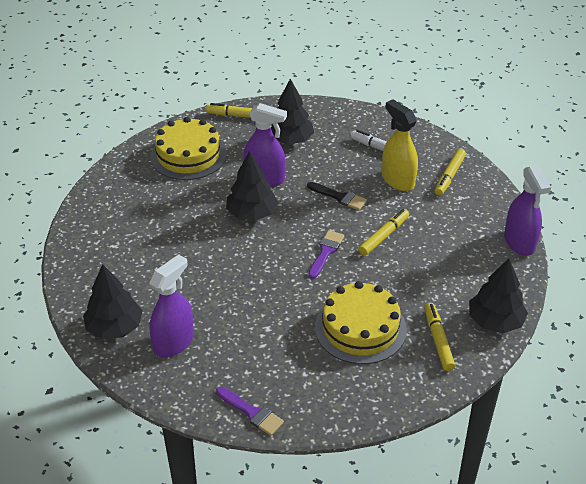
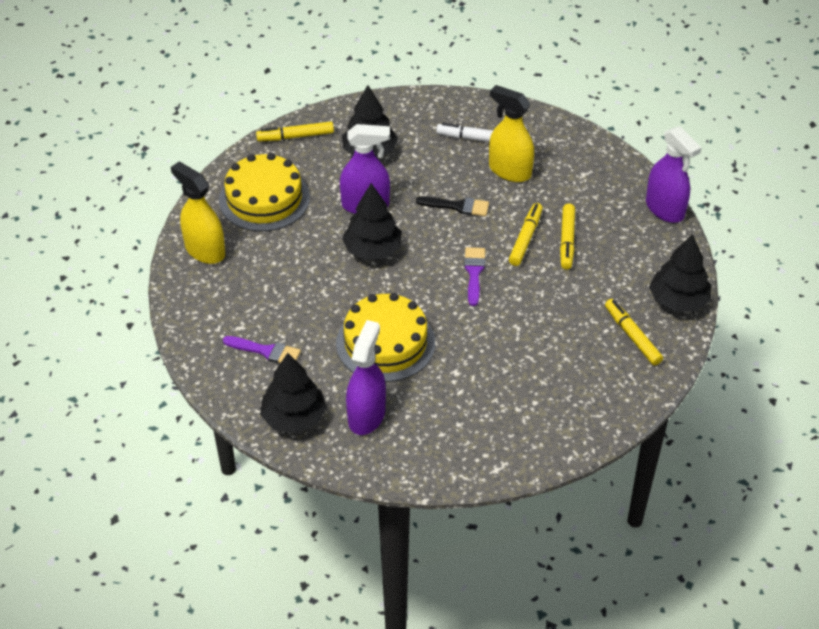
camera: 20 degrees left, 5 degrees up
purple brush [216,387,284,436] -> purple brush moved to [223,336,301,363]
yellow cake [315,281,407,364] -> yellow cake moved to [336,293,435,382]
yellow marker [435,149,466,196] -> yellow marker moved to [560,204,575,270]
none -> yellow spray bottle [171,162,225,264]

